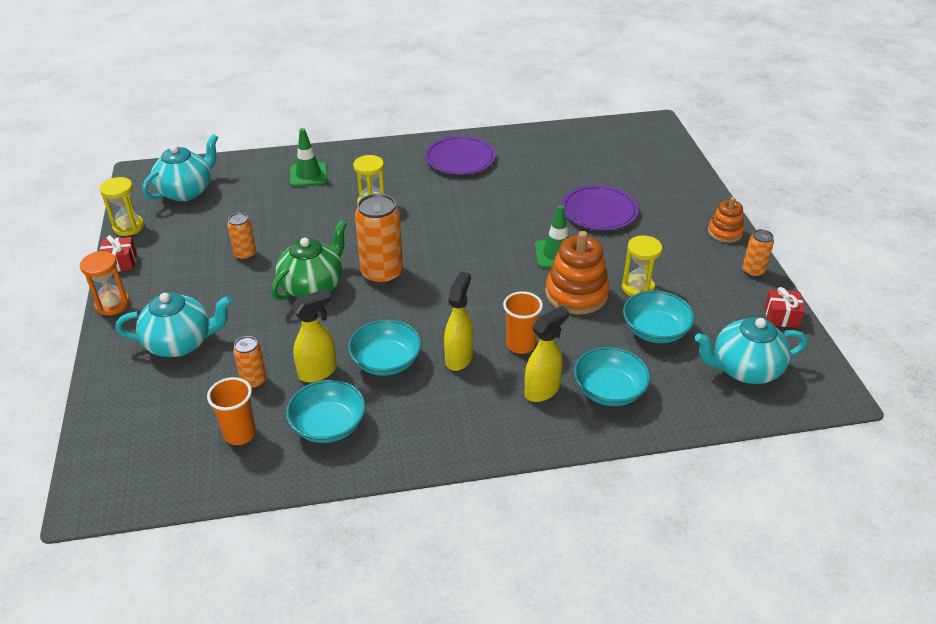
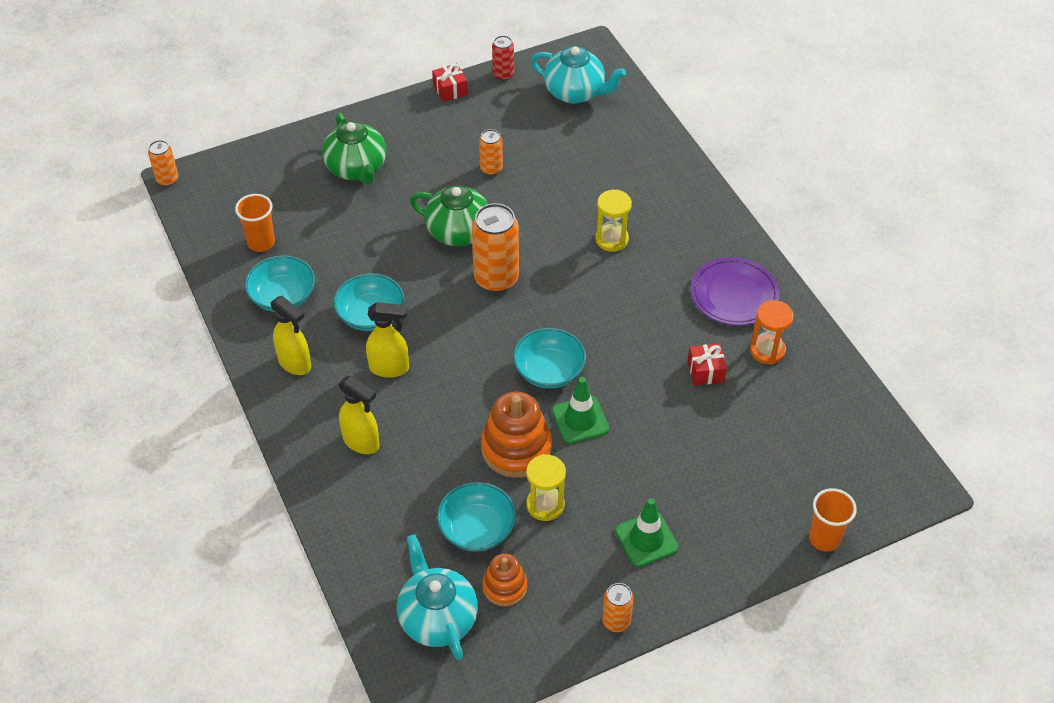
camera: 75 degrees right, 10 degrees up
orange hourglass [80,251,130,315] -> orange hourglass moved to [750,300,794,364]
yellow hourglass [100,177,144,236] -> red can [492,35,514,81]
turquoise teapot [116,292,232,357] -> green teapot [322,113,386,184]
orange can [233,336,267,389] -> orange can moved to [148,140,178,186]
green traffic cone [290,128,328,187] -> green traffic cone moved to [615,498,679,567]
yellow spray bottle [291,289,337,382] -> yellow spray bottle moved to [270,296,311,375]
orange cup [503,291,543,354] -> orange cup moved to [809,488,857,552]
purple plate [562,185,639,231] -> none
turquoise bowl [574,347,650,406] -> turquoise bowl moved to [513,328,586,389]
orange stacking toy [708,197,744,243] -> orange stacking toy moved to [483,553,527,606]
red gift [765,287,805,328] -> red gift moved to [688,343,727,386]

